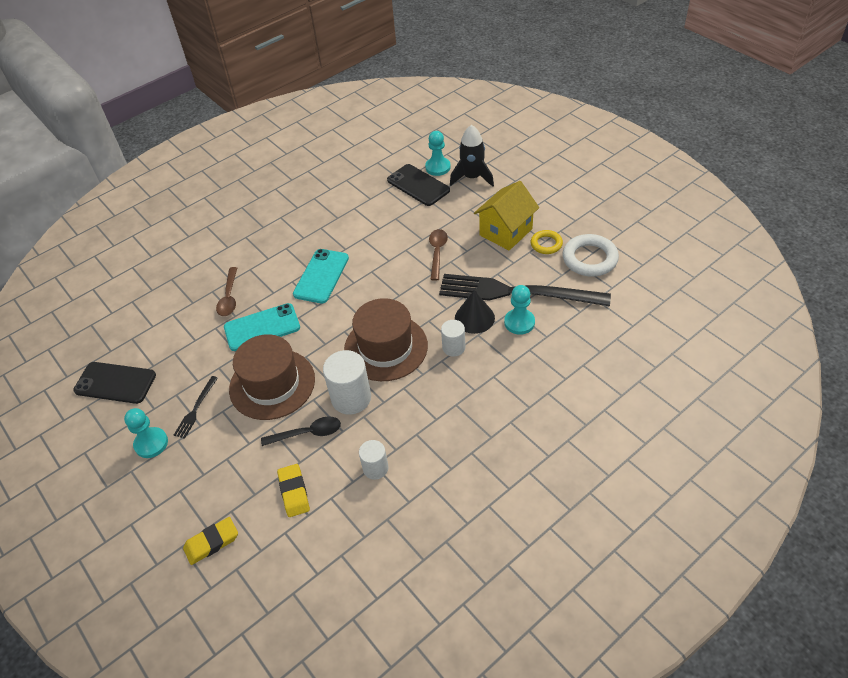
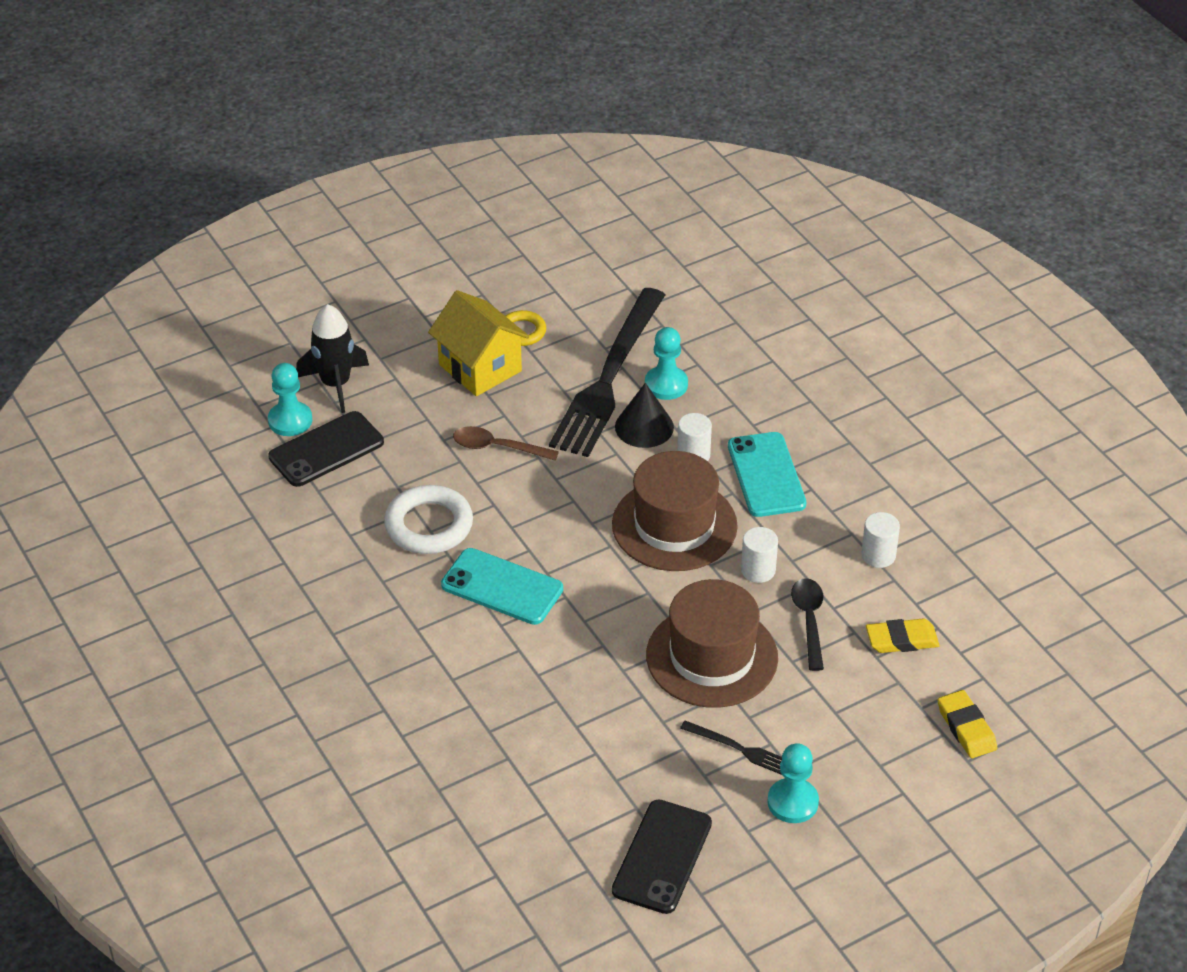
camera: 85 degrees left, 5 degrees down
brown spoon [216,267,237,316] -> none
turquoise phone [224,303,300,351] -> turquoise phone moved to [728,432,806,517]
white cylinder [323,350,371,415] -> white cylinder [741,527,778,583], size x0.60
white ring [563,234,619,276] -> white ring moved to [384,485,473,554]

